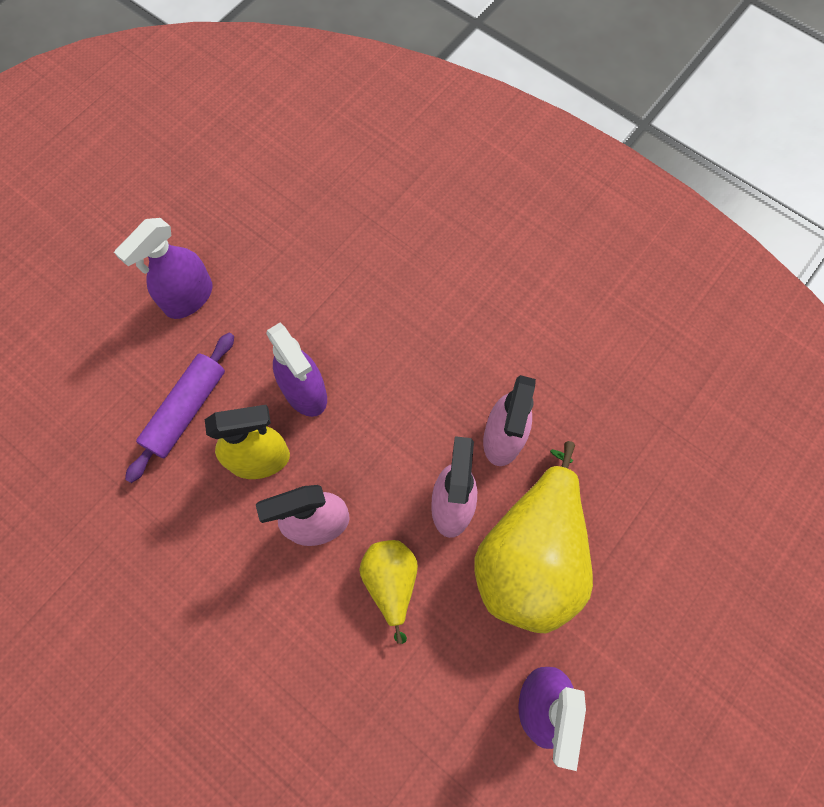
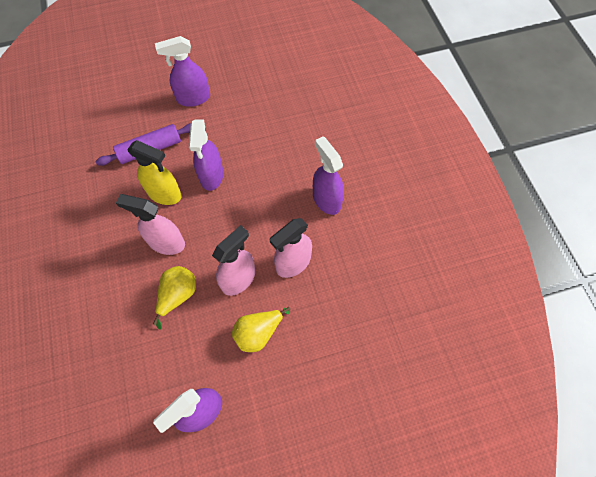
camera: 35 degrees right, 5 degrees down
yellow pear [475,441,593,633] -> yellow pear [232,307,290,352], size x0.51
none -> purple spray bottle [313,136,344,215]

